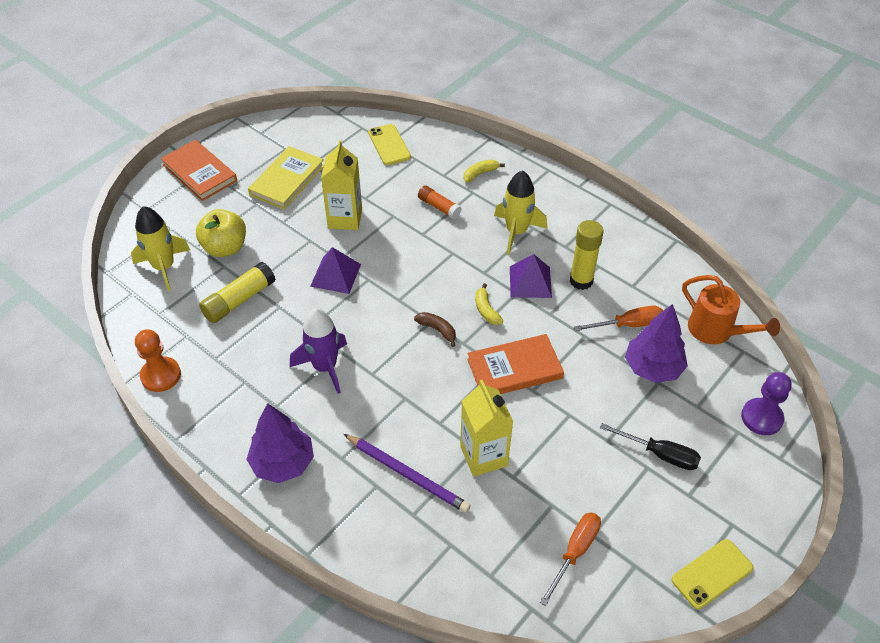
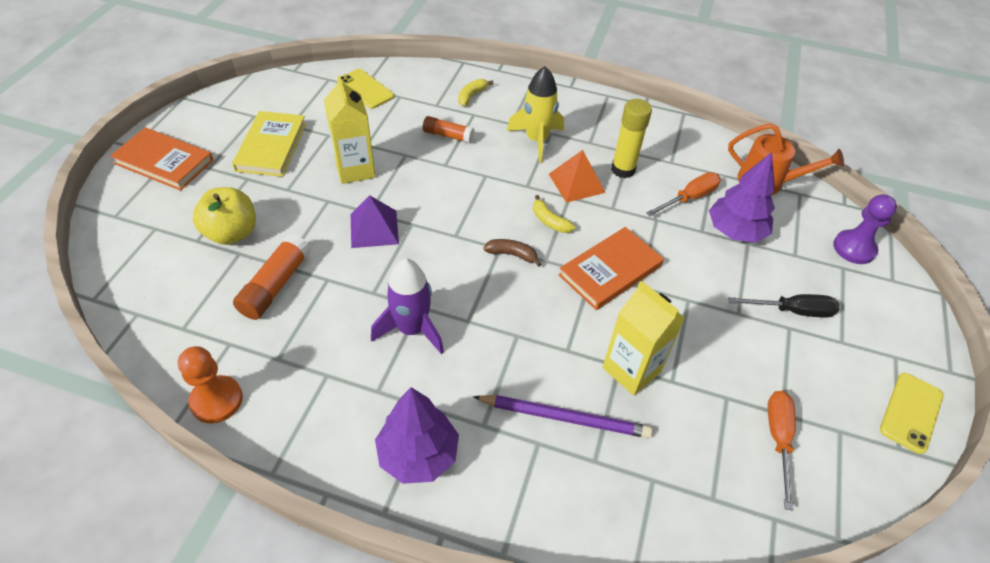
camera: 25 degrees left, 0 degrees up
yellow rocket [131,206,190,291] -> none
yellow glue stick [199,262,276,323] -> orange glue stick [233,234,311,320]
purple pyramid [510,254,552,298] -> orange pyramid [549,150,605,203]

